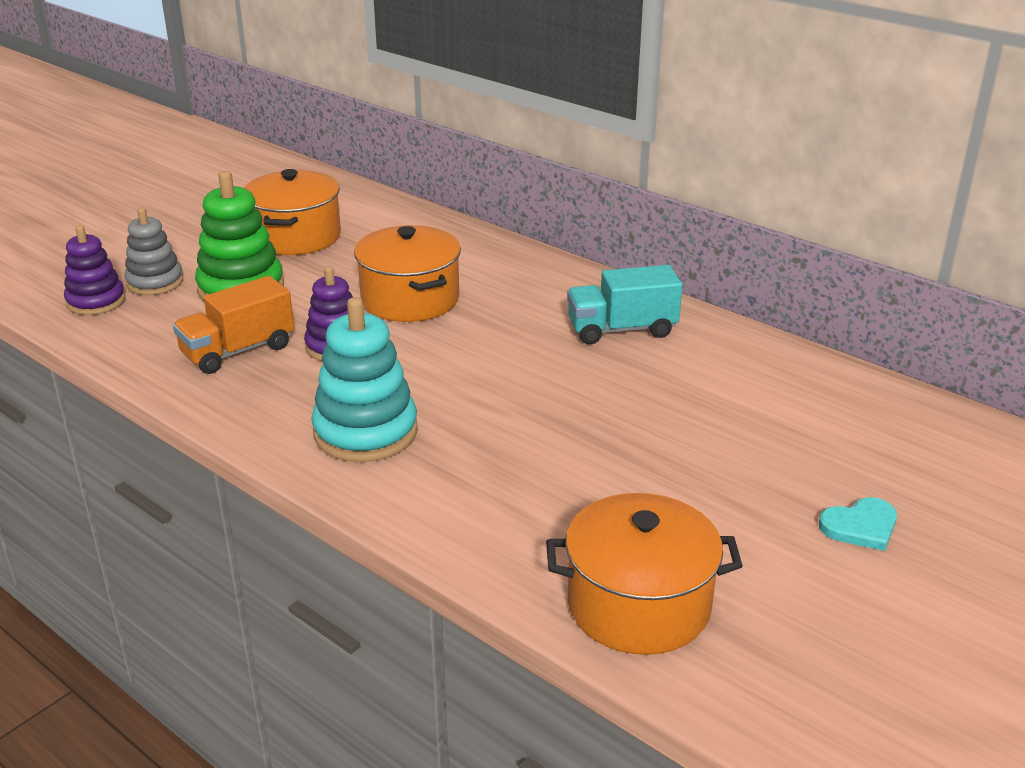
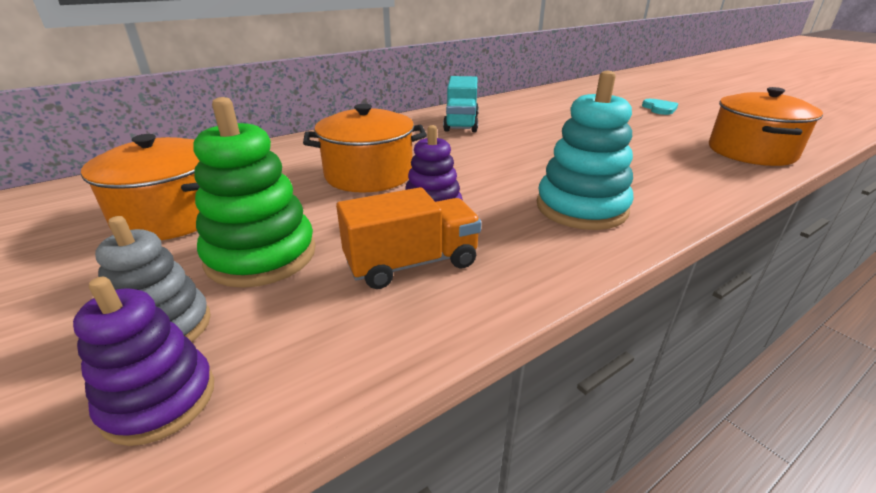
camera: 75 degrees left, 0 degrees up
orange truck [173,276,294,374] -> orange truck turned 90 degrees counterclockwise [336,187,482,289]

